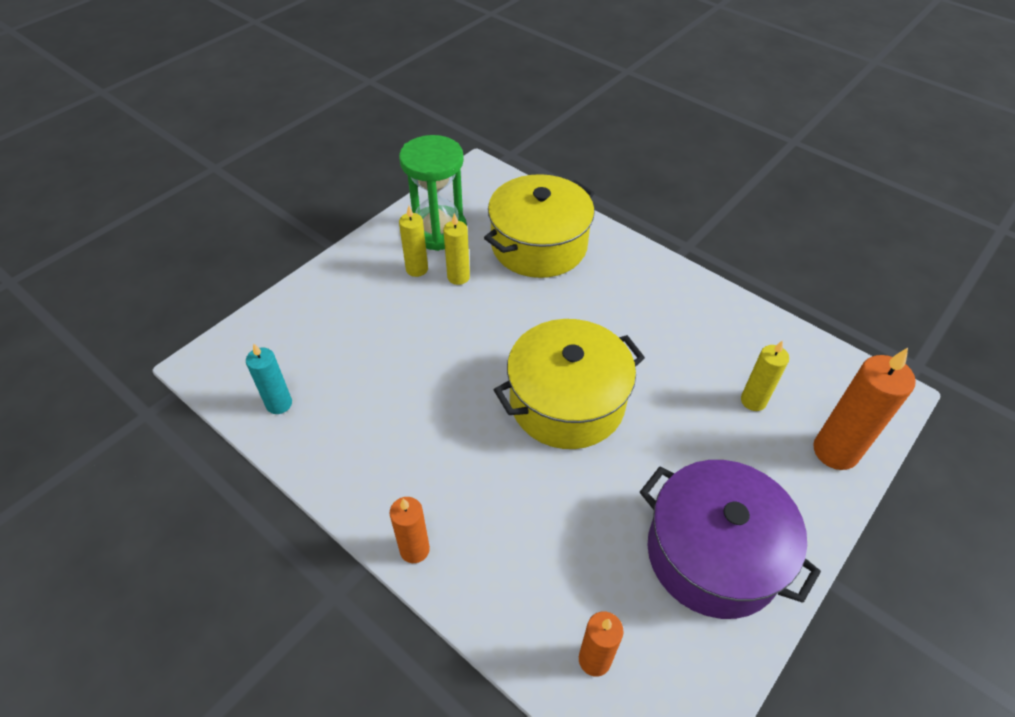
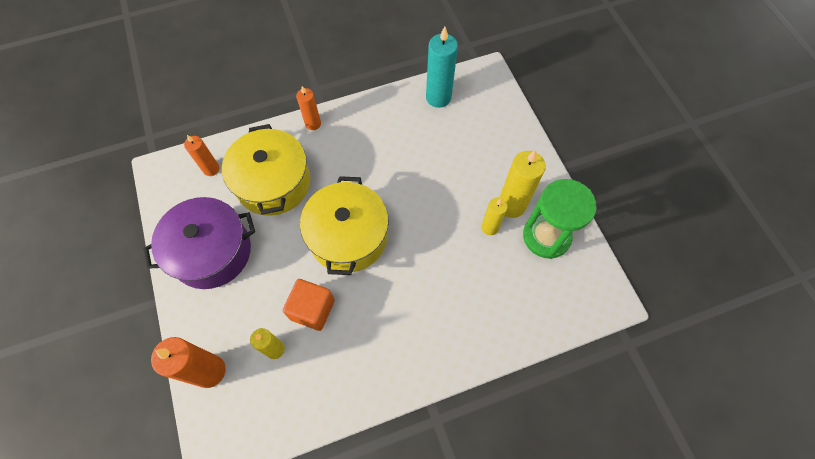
camera: 120 degrees right, 15 degrees up
turquoise candle [246,343,292,414] -> turquoise candle [426,27,458,108], size x1.65
yellow candle [399,206,428,277] -> yellow candle [499,150,546,218], size x1.65
yellow pot [484,174,595,278] -> yellow pot moved to [222,124,310,216]
none -> orange cube [283,279,335,331]

